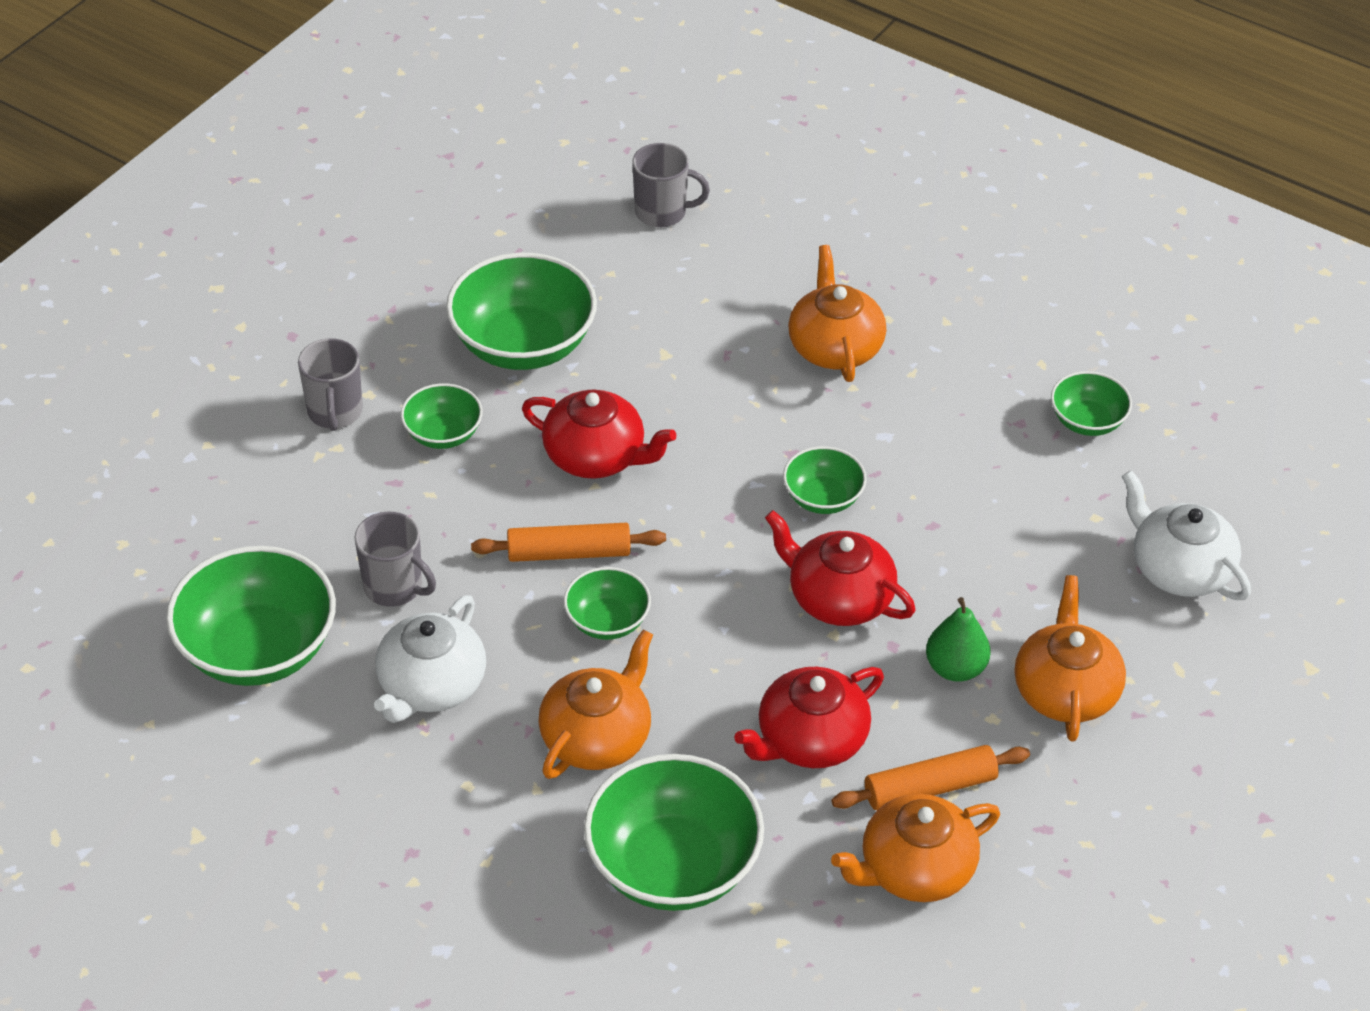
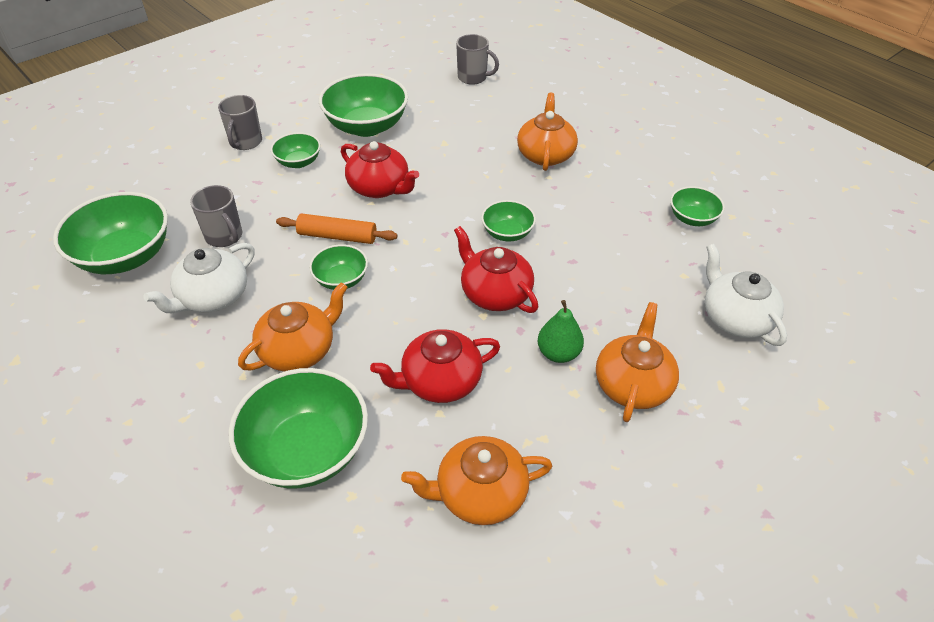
camera: 15 degrees right, 0 degrees up
orange rolling pin [831,745,1030,810] -> none

